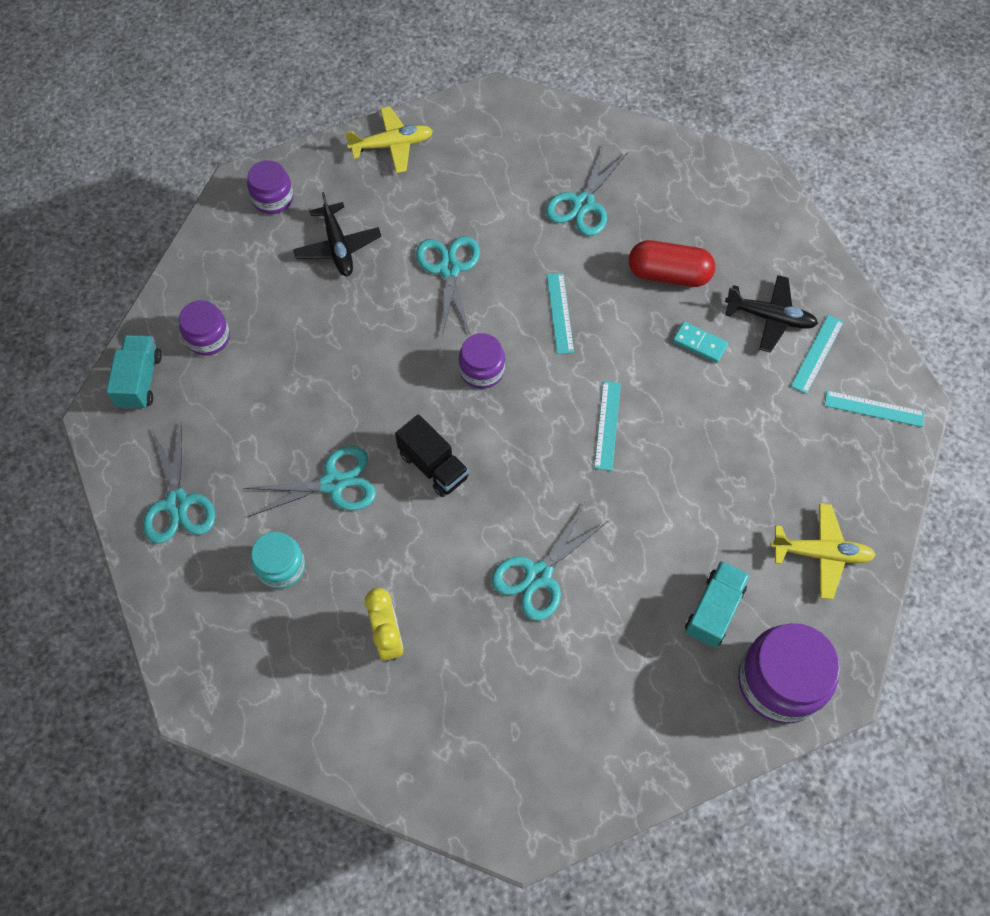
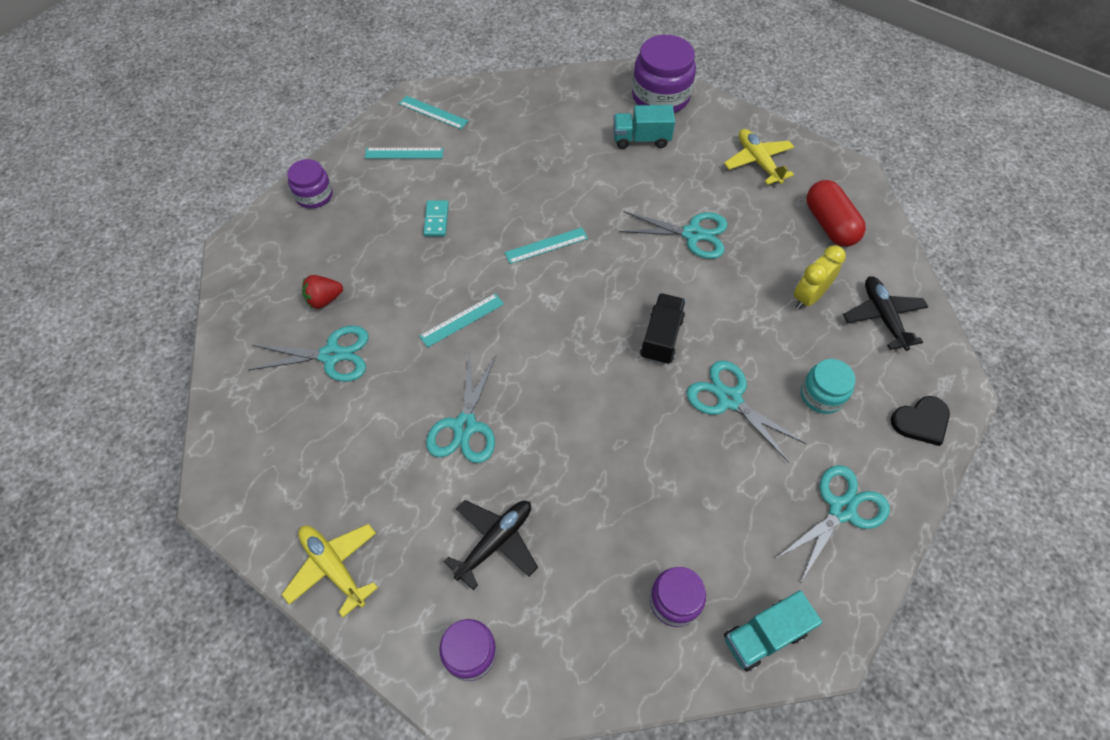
camera: 120 degrees left, 5 degrees down
turquoise scissors [416,236,480,335] -> turquoise scissors turned 45 degrees counterclockwise [426,356,496,463]
purple jar [459,333,505,389] -> purple jar moved to [287,159,333,208]
red capsule [629,240,715,287] -> red capsule moved to [807,180,866,247]
black plane [725,275,818,353] -> black plane moved to [843,276,928,351]
yellow plane [770,504,876,599] -> yellow plane moved to [724,129,794,185]
turquoise ruler [824,391,924,427] -> turquoise ruler turned 45 degrees counterclockwise [399,96,468,129]
none -> red strawberry [302,275,343,309]
none -> black heart [891,396,950,446]

